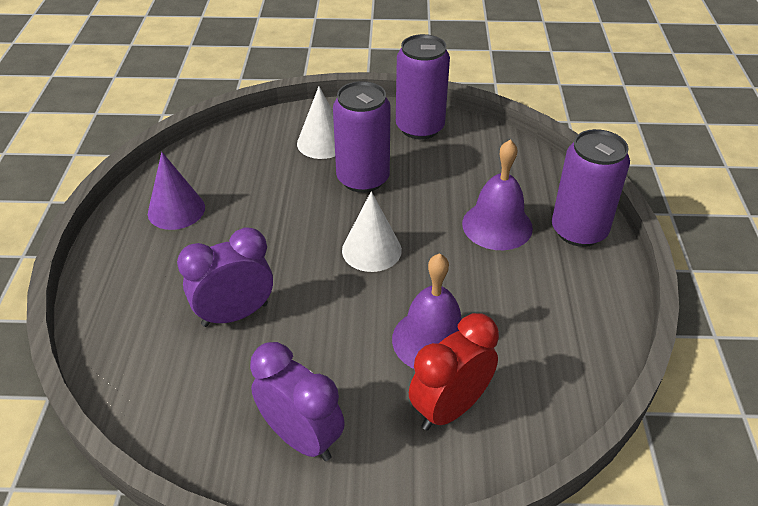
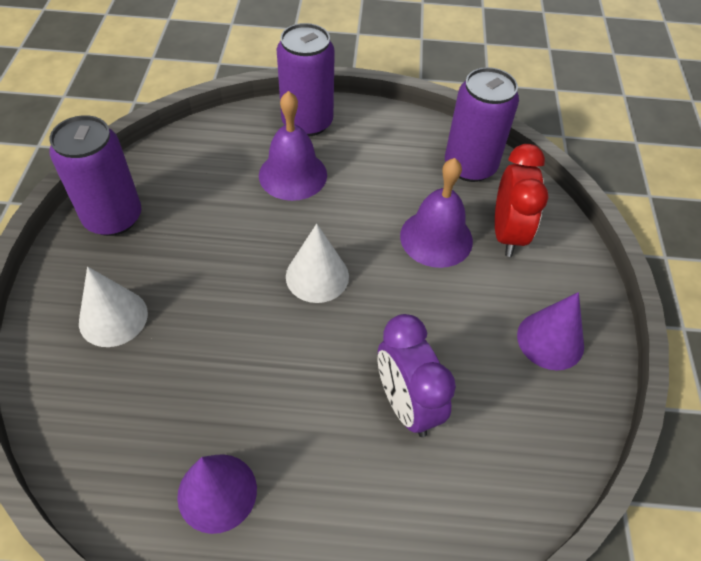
camera: 90 degrees left, 10 degrees up
purple clock [250,342,345,461] -> purple cone [517,292,584,370]
purple can [333,81,391,193] -> purple can moved to [445,67,519,182]
red clock [409,313,499,430] -> red clock turned 135 degrees counterclockwise [495,144,548,257]

